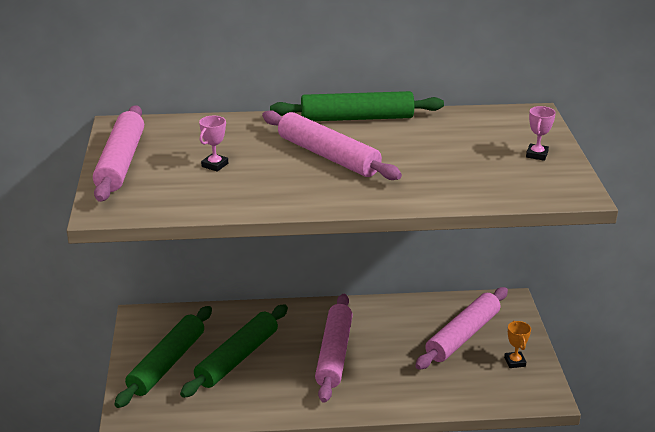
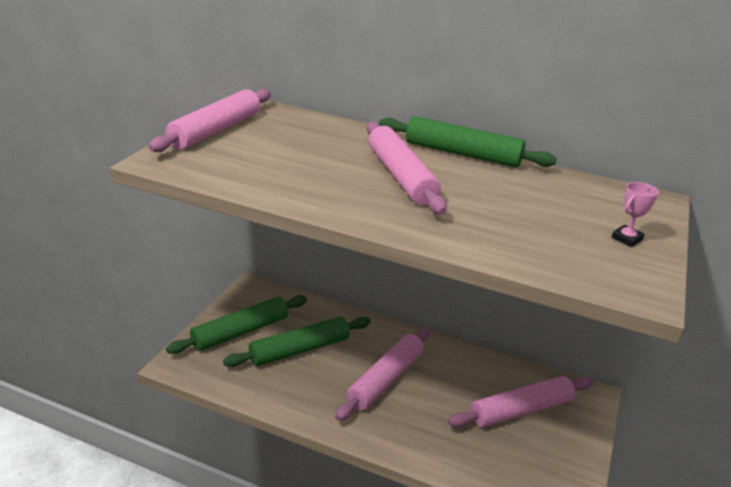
camera: 25 degrees right, 0 degrees up
pink trophy [199,116,228,172] -> none
orange trophy [504,321,531,368] -> none

